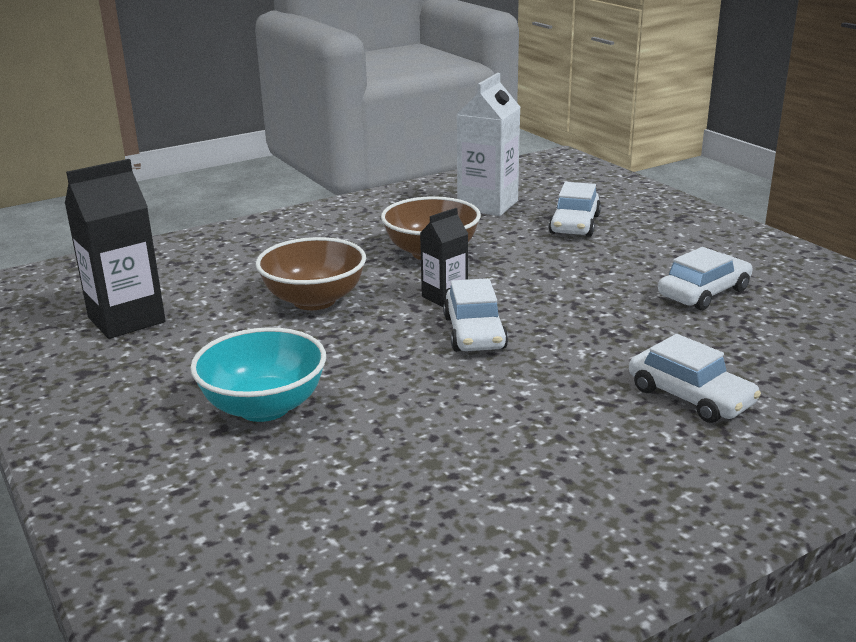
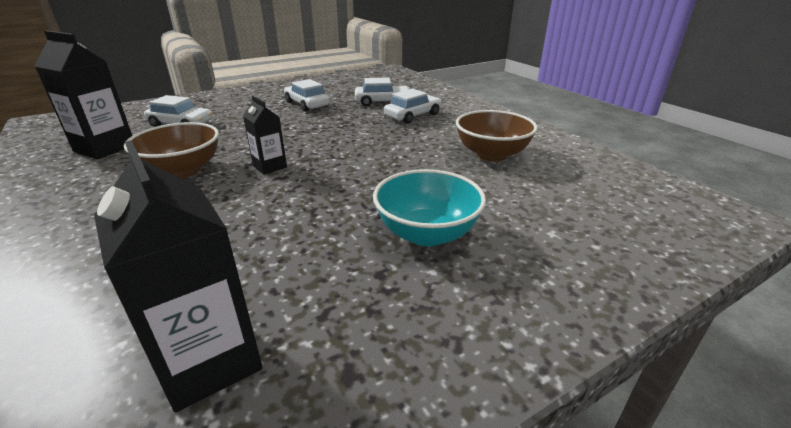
camera: 90 degrees left, 5 degrees up
brown bowl [256,237,366,310] -> brown bowl moved to [456,110,537,161]
white car [443,278,508,352] -> white car moved to [355,77,410,106]
white carton [457,73,520,216] -> black carton [35,30,132,159]

